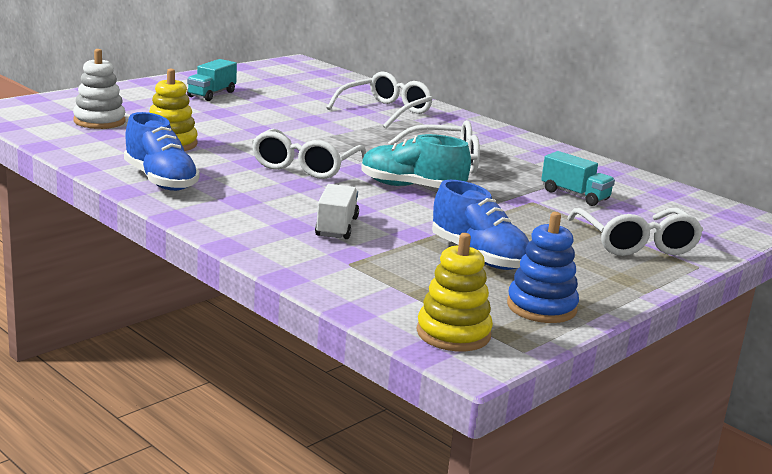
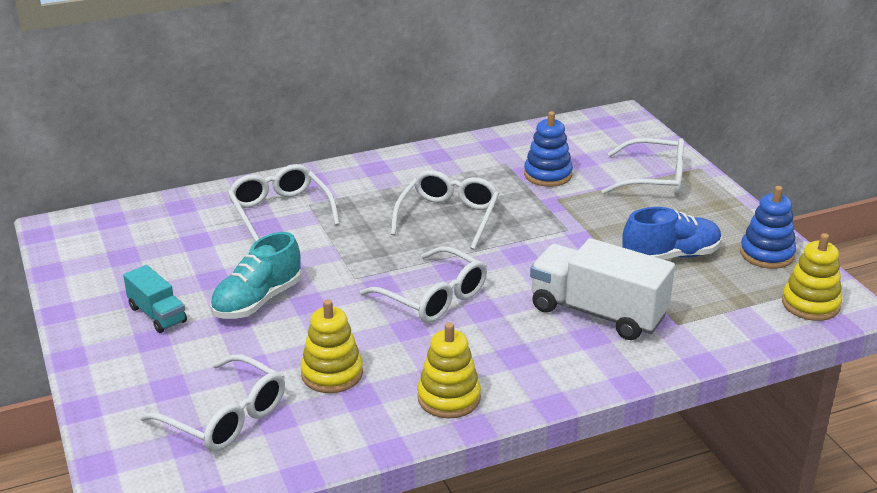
camera: 65 degrees left, 10 degrees up
white stacking toy [73,49,126,129] -> white glasses [140,354,285,452]
blue shoe [124,112,200,191] -> yellow stacking toy [417,322,481,418]
white truck [315,184,359,239] -> white truck [530,238,675,340], size x1.84
turquoise shoe [361,134,471,188] -> turquoise shoe moved to [210,232,301,319]
turquoise truck [541,151,615,206] -> blue stacking toy [524,111,573,187]

